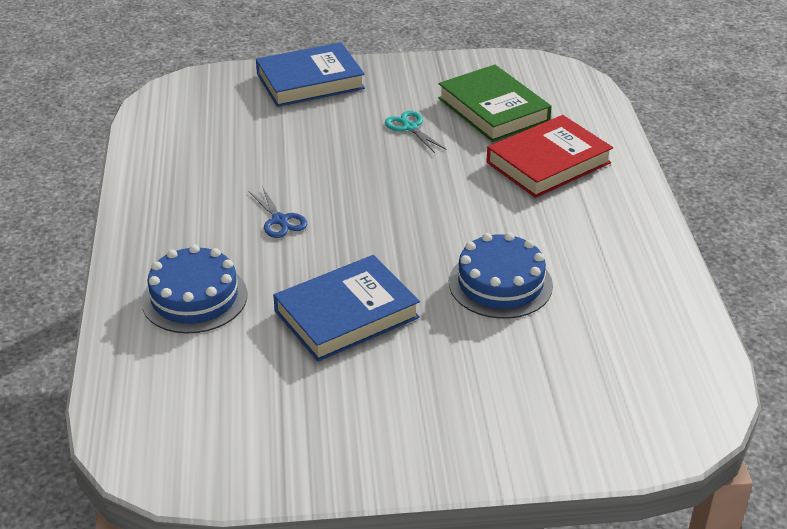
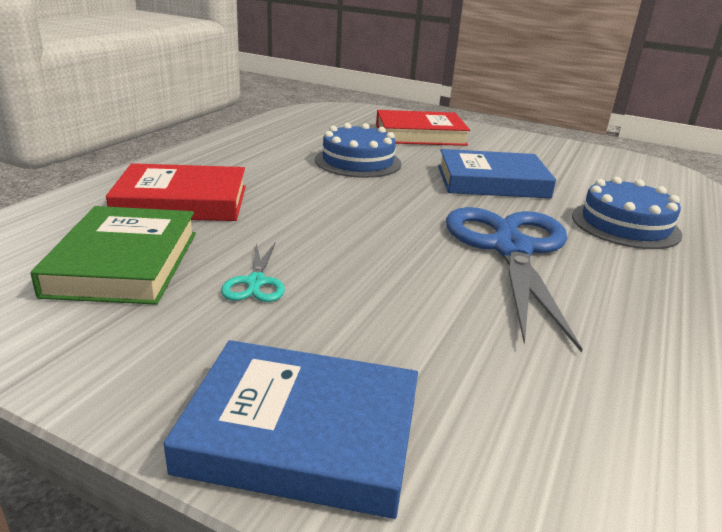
camera: 150 degrees left, 10 degrees down
blue scissors [249,187,307,238] -> blue scissors [446,207,583,353], size x2.40
none -> red book [376,110,470,146]

